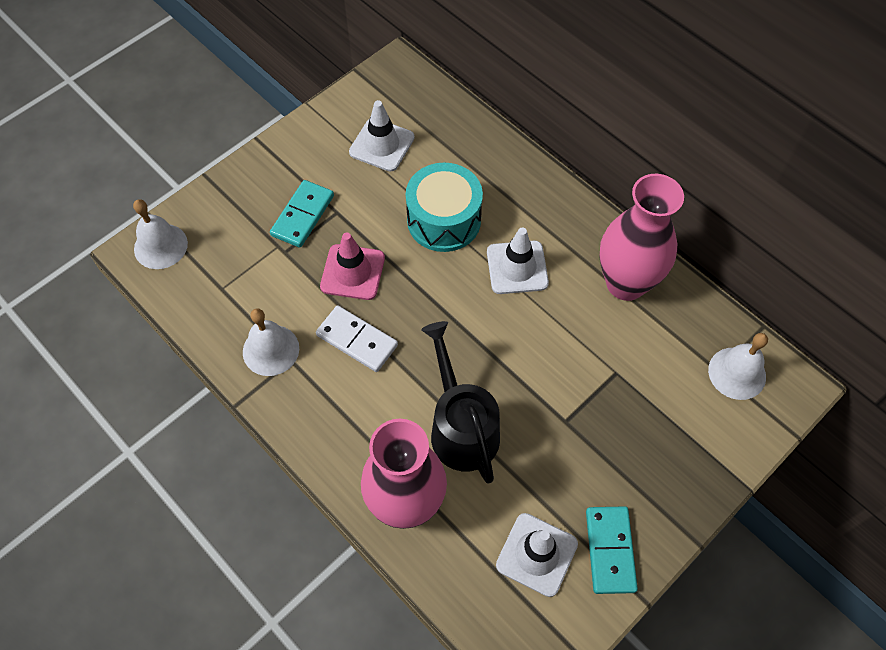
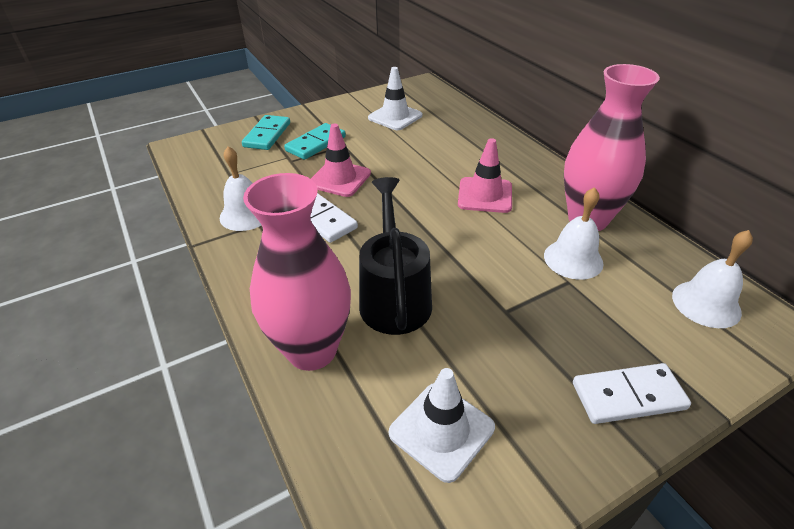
camera: 15 degrees right, 20 degrees down
white bell [133,199,188,269] -> white bell moved to [544,187,604,280]
turquoise drum [406,163,483,252] -> none
white traffic cone [487,228,549,294] -> pink traffic cone [458,138,512,213]
turquoise domino [586,506,638,594] -> turquoise domino moved to [242,115,290,150]
none -> white domino [573,363,691,424]

